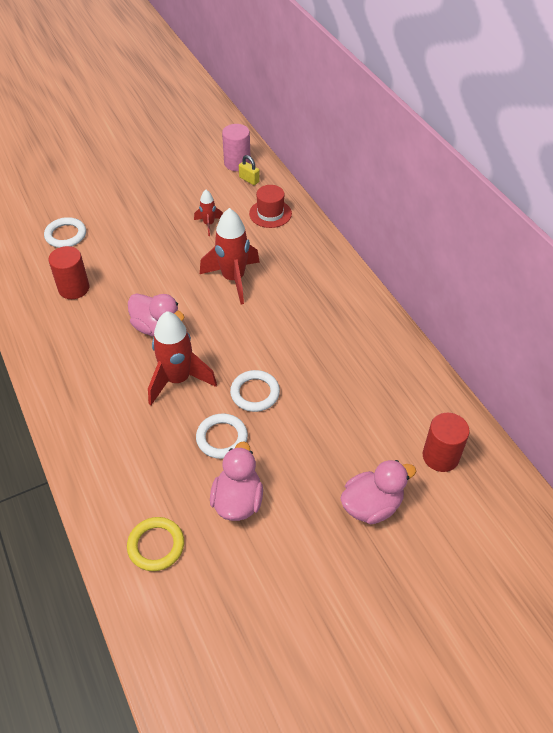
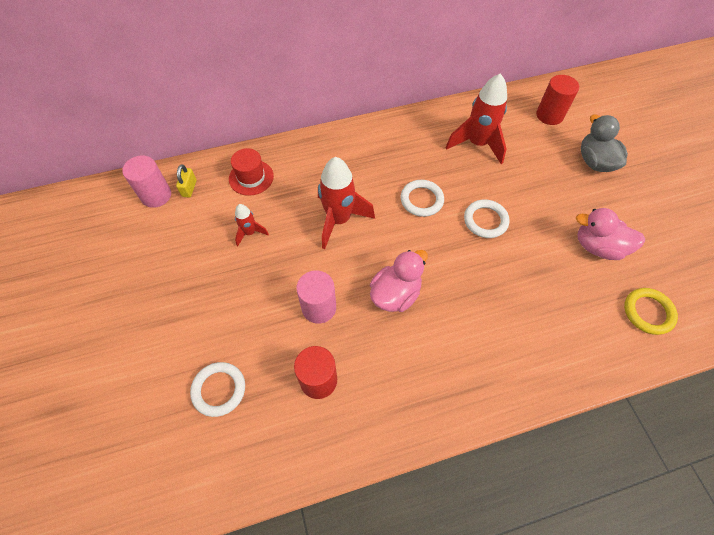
camera: 80 degrees left, 10 degrees up
red rocket [148,311,217,405] -> red rocket moved to [445,73,507,164]
white ring [196,413,248,459] -> white ring moved to [400,180,444,217]
yellow padlock [239,155,260,185] -> yellow padlock turned 45 degrees counterclockwise [176,164,197,198]
pink duck [340,460,416,524] -> grey duck [581,114,628,172]
none -> pink cylinder [296,270,336,324]

